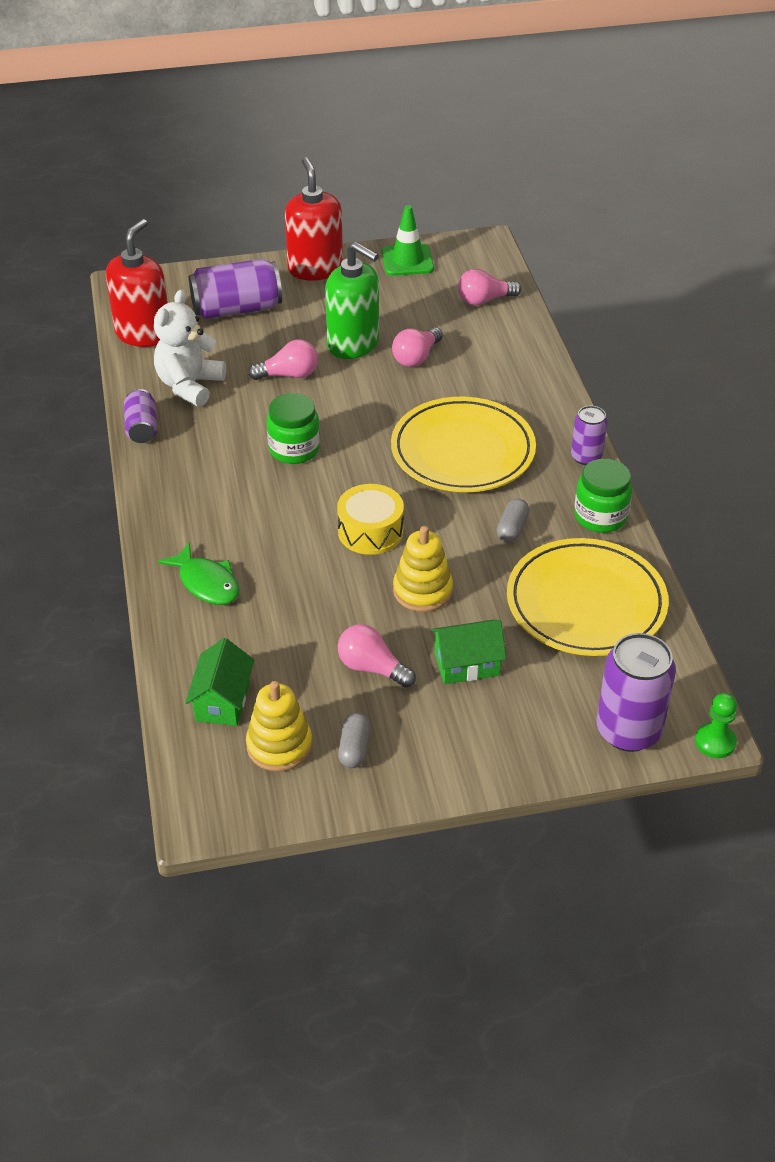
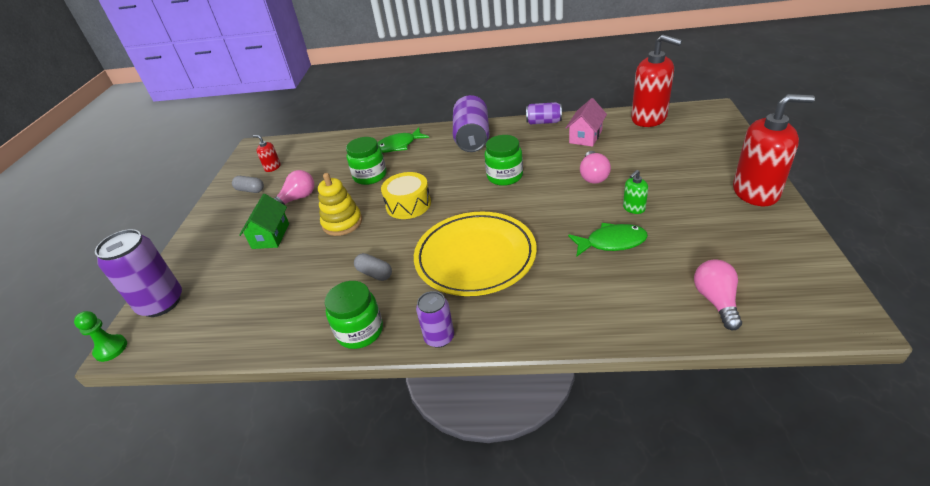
camera: 110 degrees right, 5 degrees down
white teddy bear [154,289,226,407] -> pink house [566,98,607,147]
green house [185,638,254,726] -> none
purple can [189,259,282,319] -> purple can moved to [453,95,490,152]
yellow stacking toy [246,681,312,772] -> red soap dispenser [253,135,281,172]
green soap dispenser [325,242,379,359] -> green soap dispenser [623,170,648,214], size x0.45
green traffic cone [382,205,434,276] -> none
pink light bulb [392,327,443,367] -> green fish [568,223,648,256]
yellow plate [507,538,669,656] -> none
none -> green jar [346,137,386,185]

